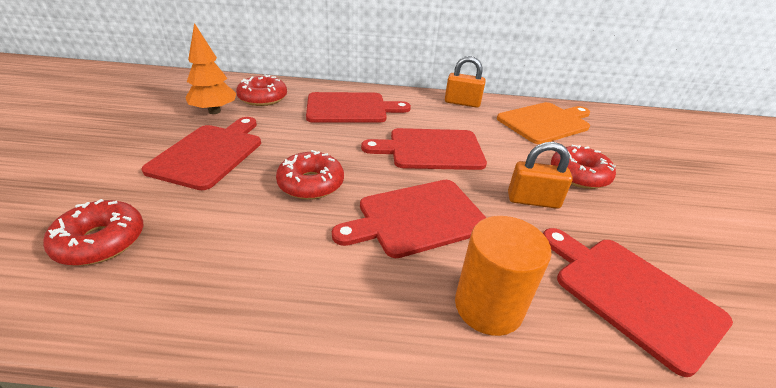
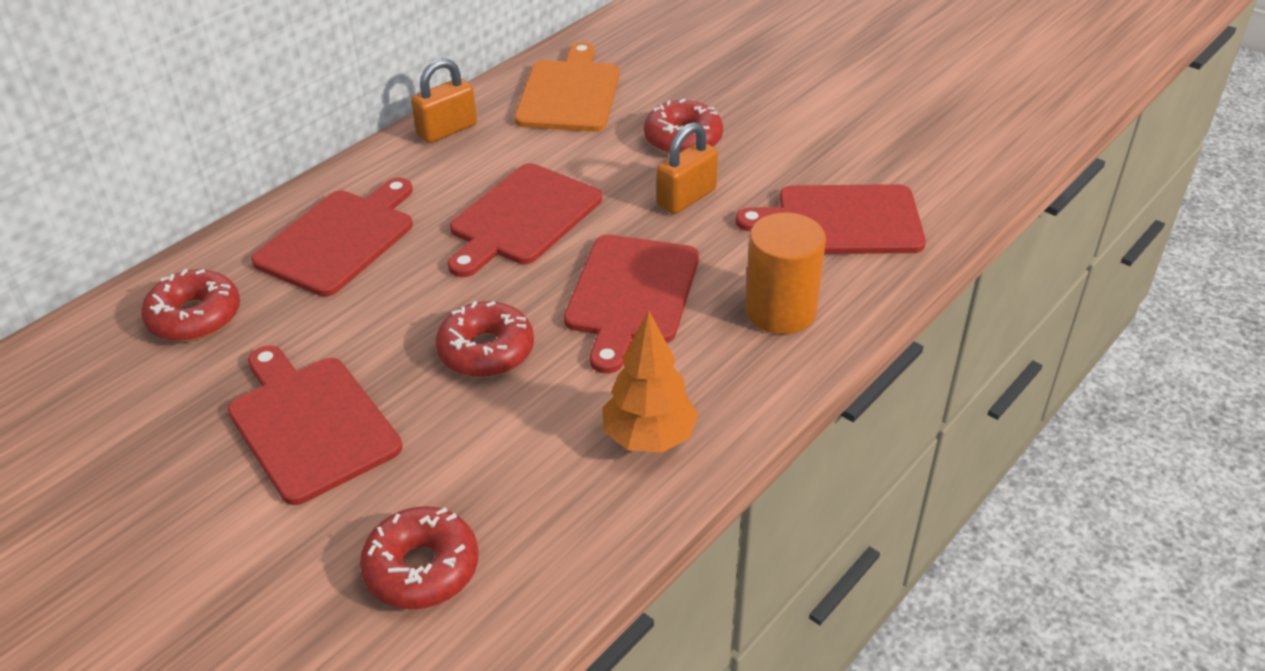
camera: 50 degrees left, 5 degrees up
orange tree [185,23,236,114] -> orange tree moved to [602,310,698,453]

